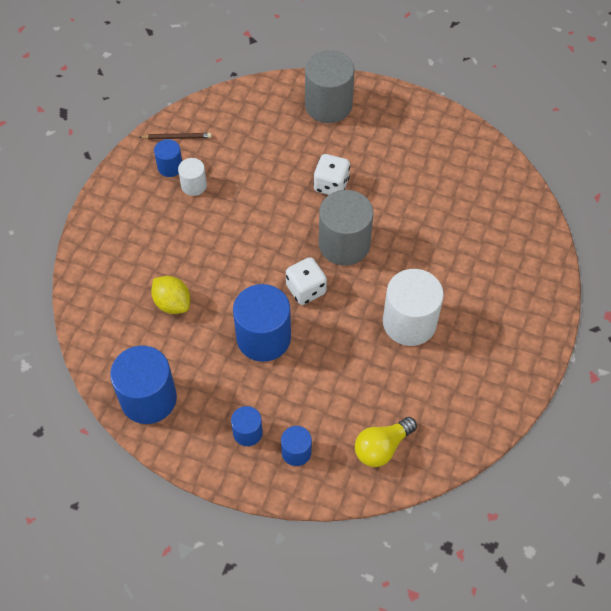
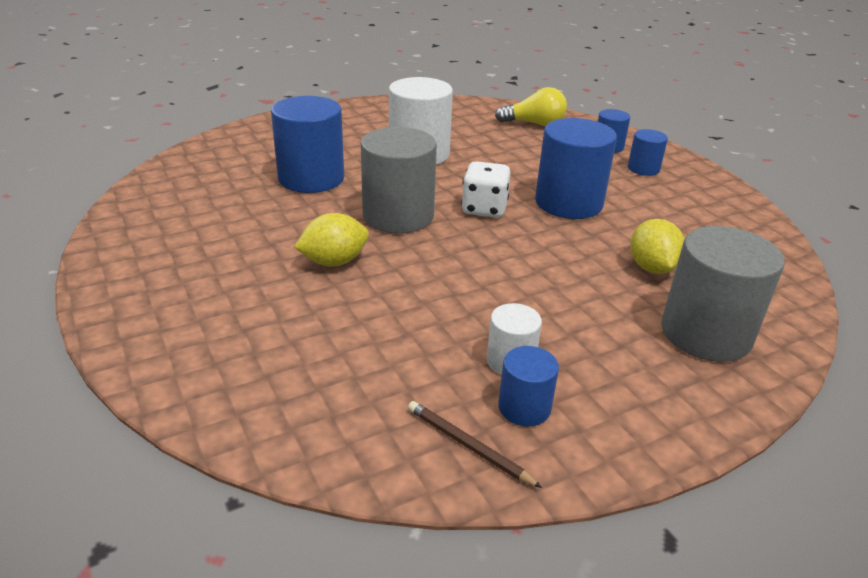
camera: 140 degrees left, 25 degrees down
blue cylinder [110,346,177,424] -> blue cylinder moved to [271,96,344,193]
grey cylinder [305,50,355,123] -> grey cylinder moved to [661,226,785,362]
white dice [313,154,350,195] -> yellow lemon [294,213,369,266]

